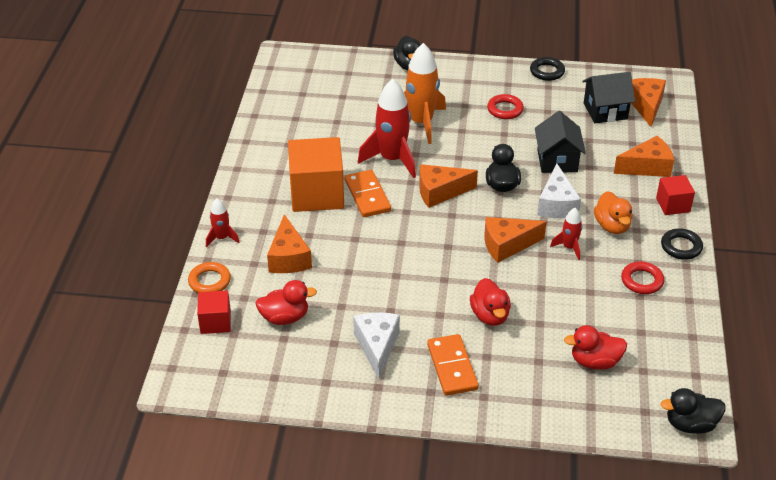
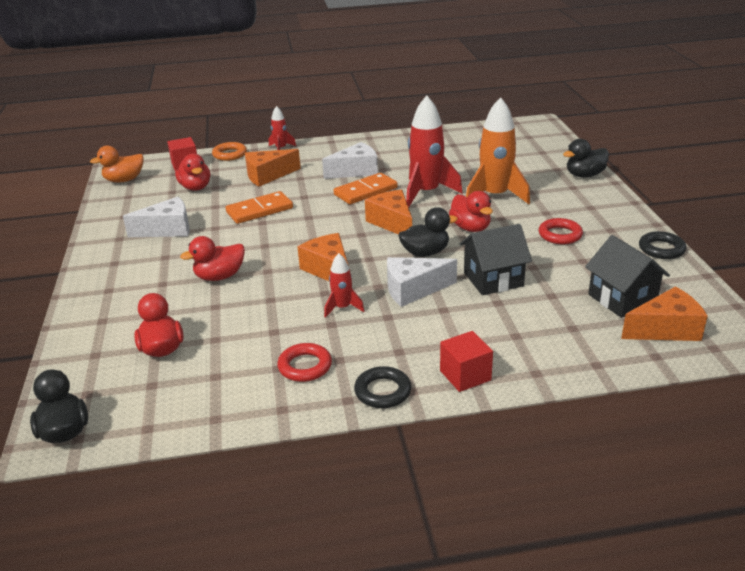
camera: 75 degrees right, 10 degrees down
orange cube [288,137,344,212] -> white cheese [322,142,378,179]
orange domino [427,334,479,396] -> orange domino moved to [225,191,293,224]
orange duck [594,191,633,234] -> orange duck moved to [90,146,143,183]
orange cheese [614,136,674,177] -> none
none -> red duck [449,191,493,232]

